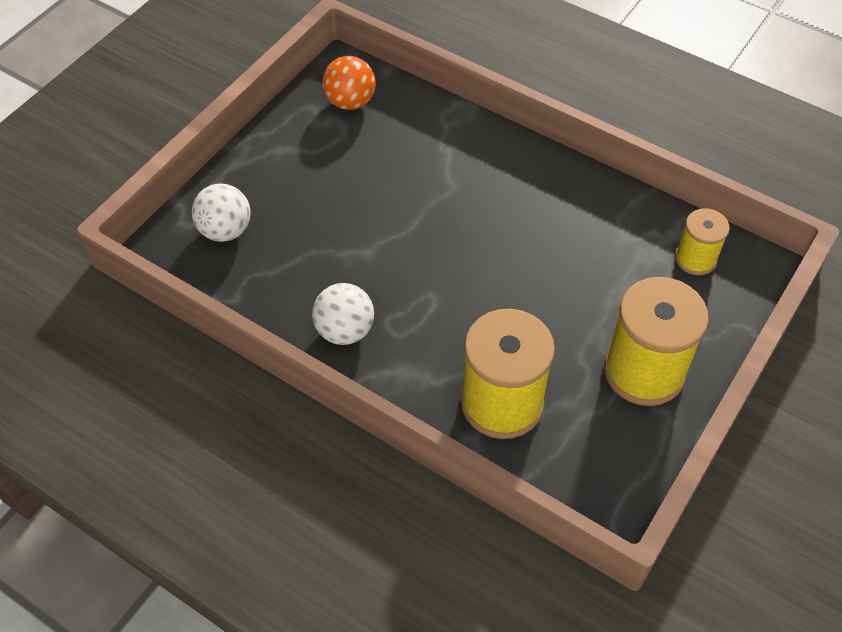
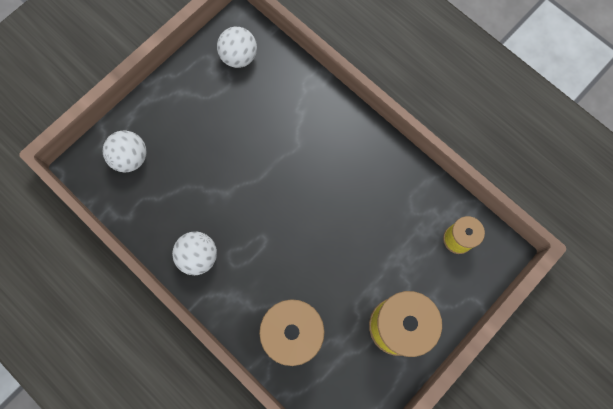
camera: 10 degrees right, 20 degrees up
orange ball [323,56,376,110] -> white ball [217,27,257,68]

